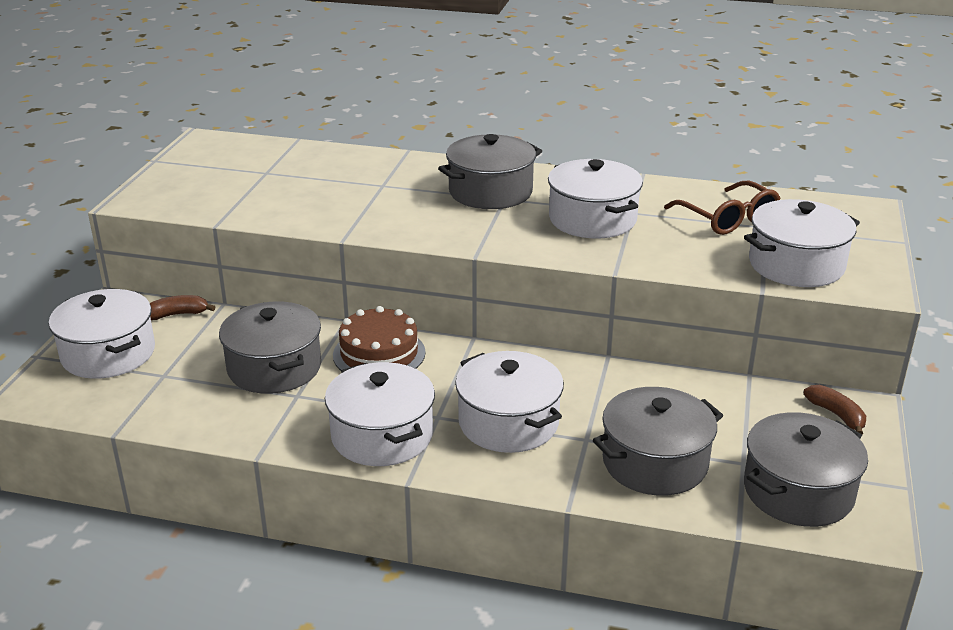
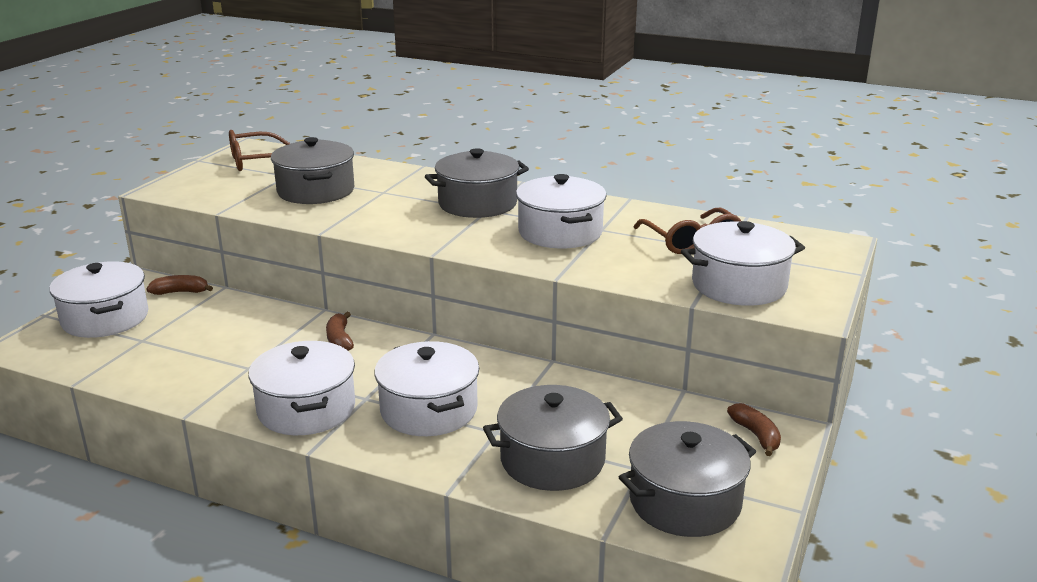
camera: 10 degrees right, 5 degrees down
grey pot [219,301,321,394] -> grey pot moved to [271,137,354,204]
brown cake [333,306,425,371] -> brown banana [326,312,354,351]
none -> brown glasses [229,130,291,171]

